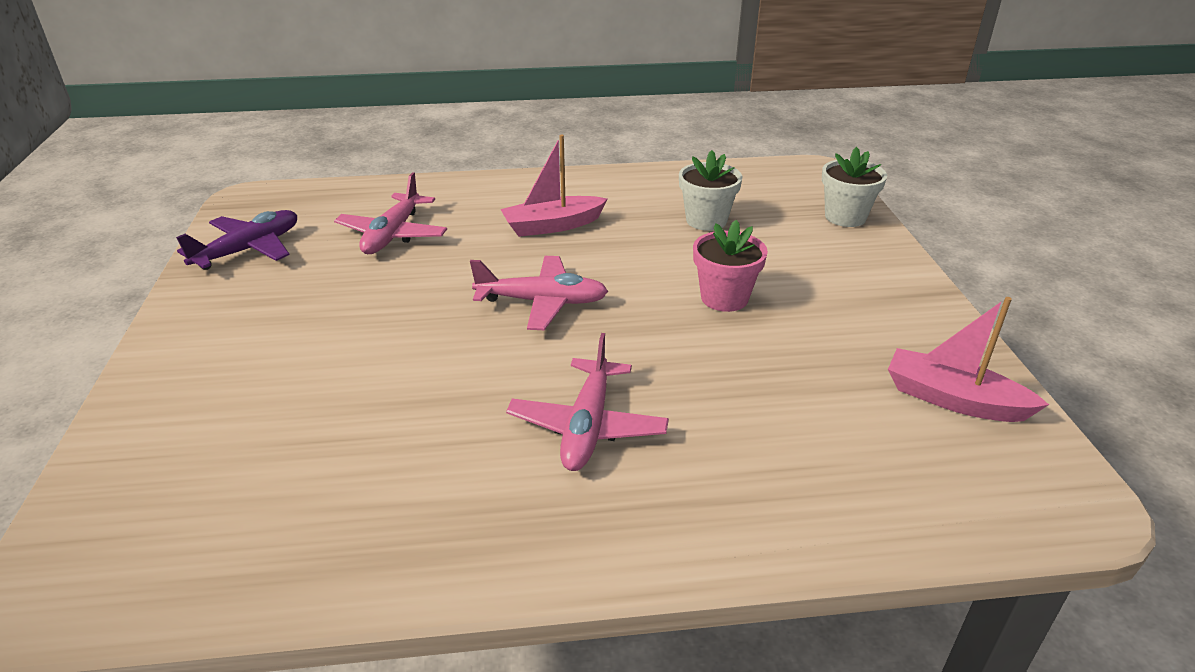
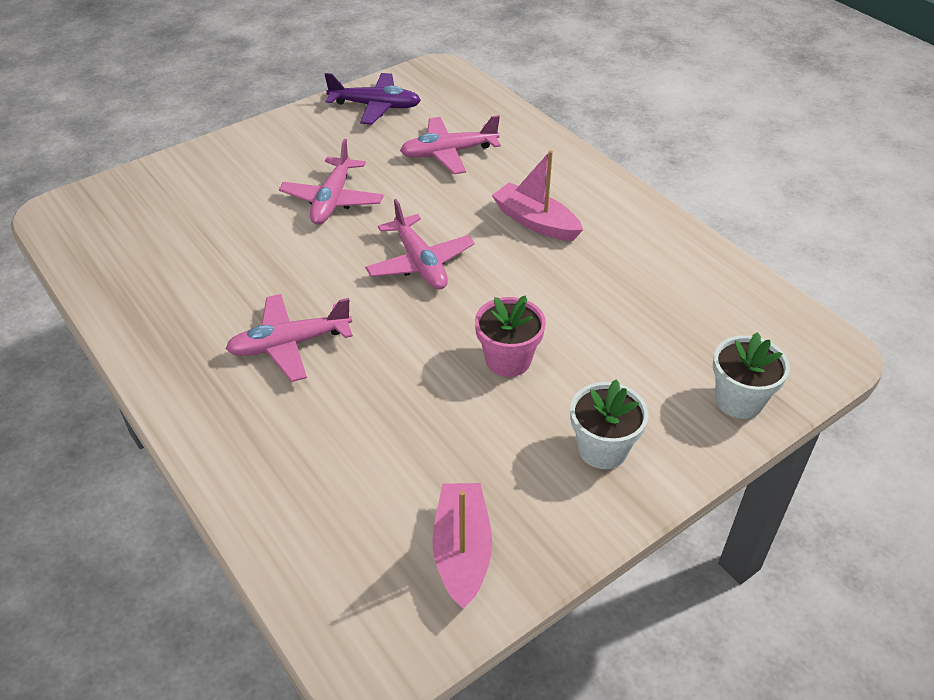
camera: 60 degrees right, 10 degrees up
white flower pot [679,150,743,231] -> white flower pot moved to [570,379,648,469]
none -> pink plane [279,139,384,224]

